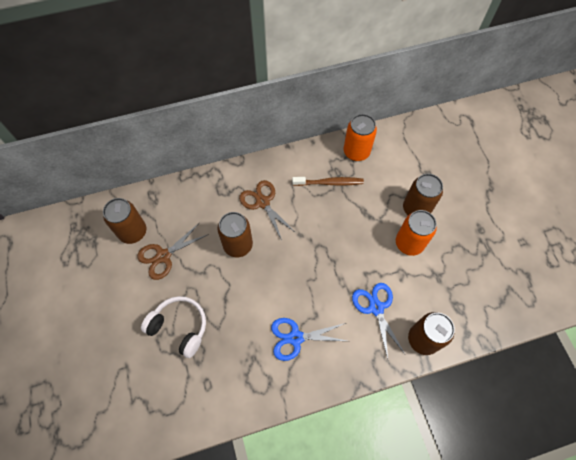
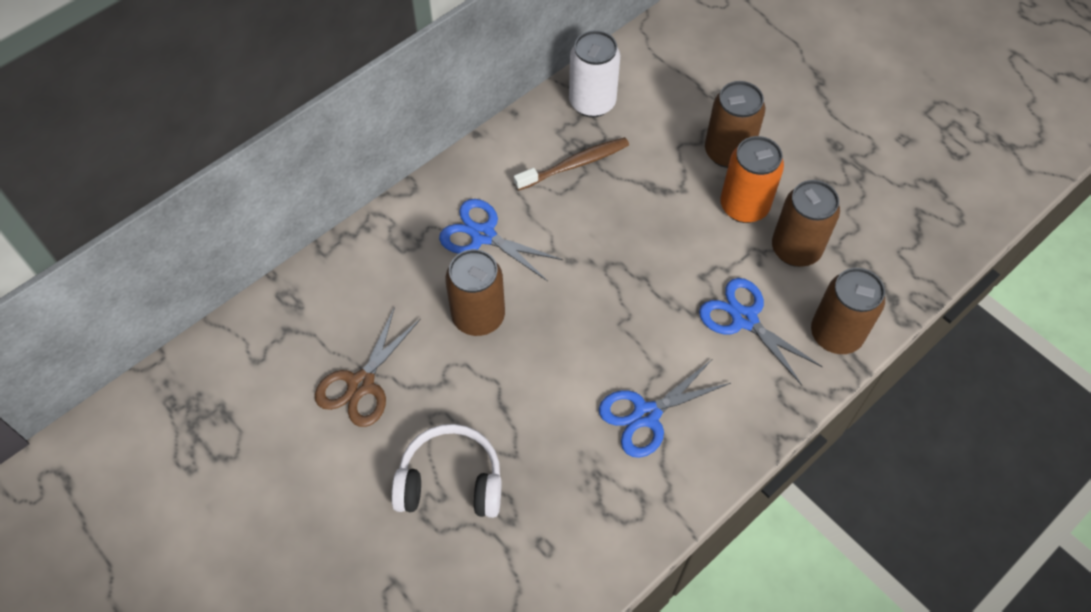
camera: 25 degrees left, 5 degrees down
brown can [103,198,146,244] -> brown can moved to [772,180,840,267]
brown scissors [239,180,296,240] -> blue scissors [439,199,563,281]
orange can [344,114,377,161] -> white can [569,30,620,117]

